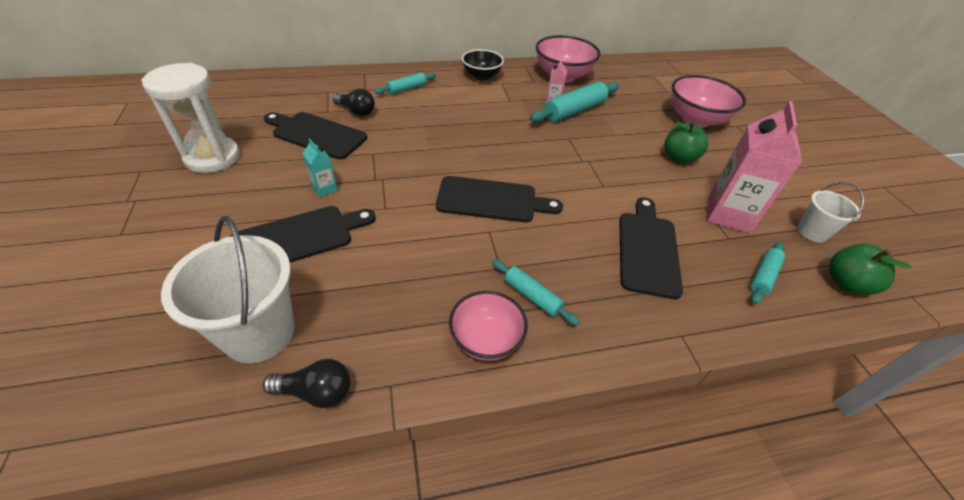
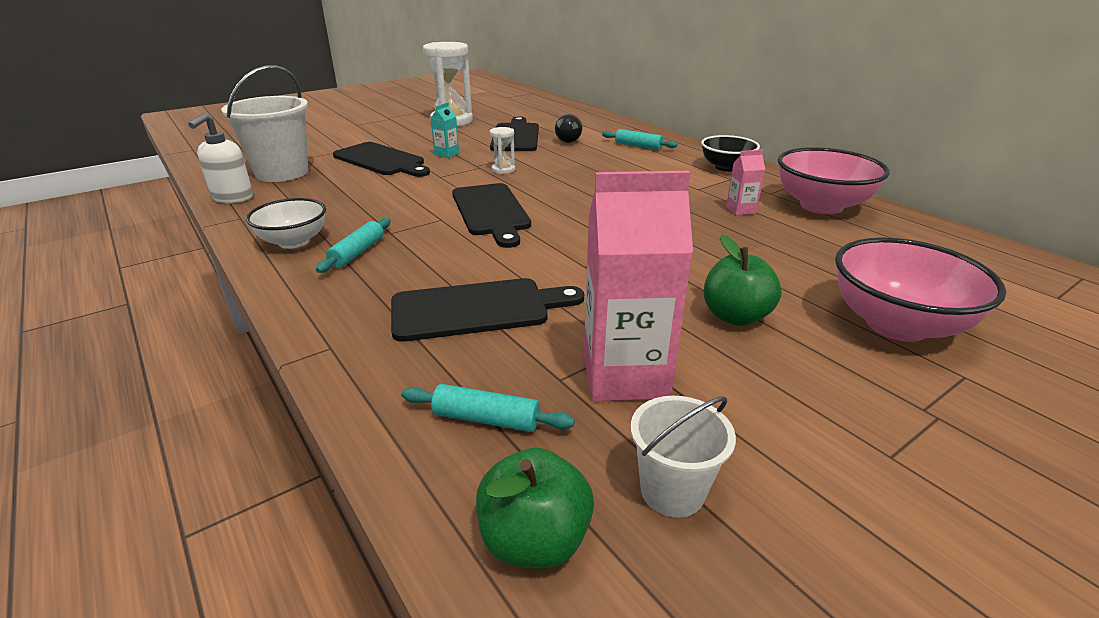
camera: 70 degrees right, 15 degrees down
black light bulb [263,359,351,408] -> white soap dispenser [188,113,253,203]
pink bowl [449,291,528,361] -> white bowl [246,198,326,249]
turquoise rolling pin [530,82,619,122] -> none
none -> white hourglass [490,127,515,174]

